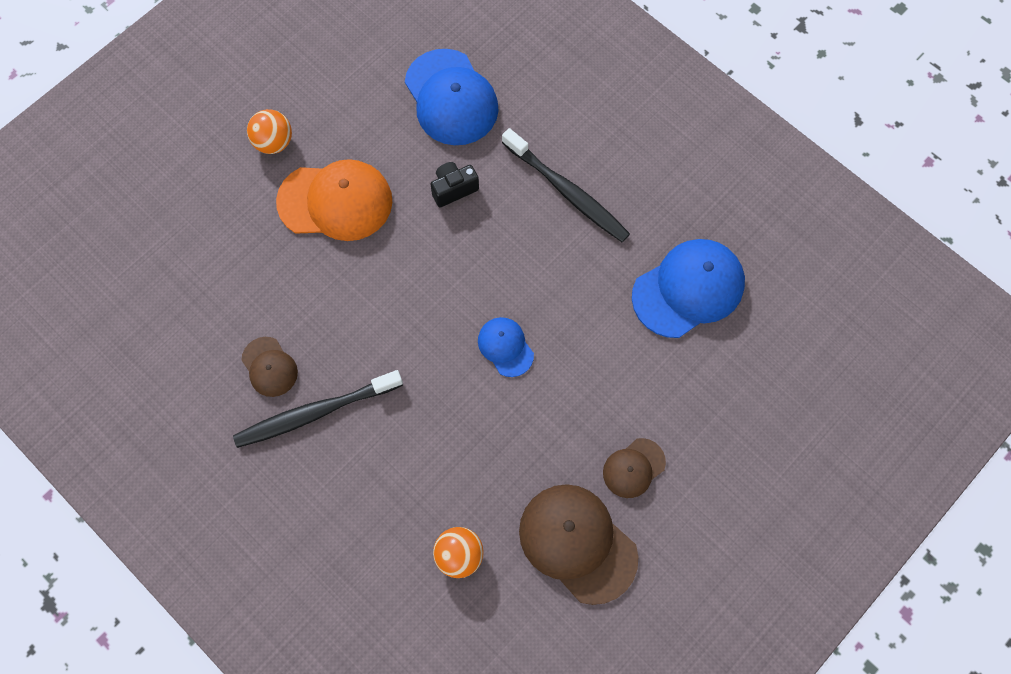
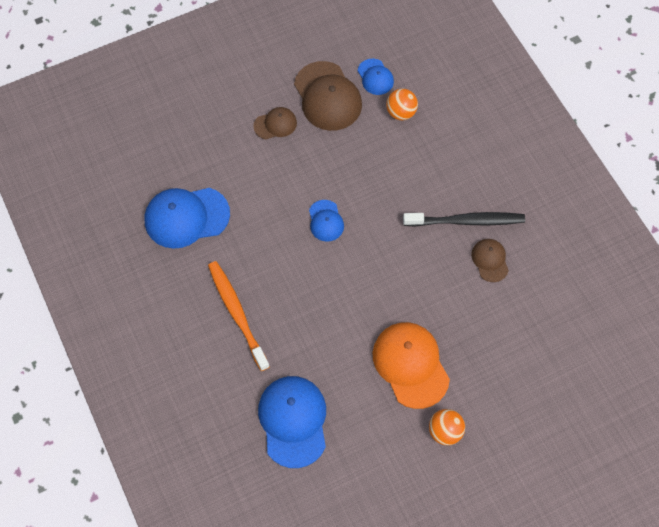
camera: 160 degrees left, 5 degrees down
orange cap [276,159,392,241] -> orange cap turned 45 degrees clockwise [372,322,450,409]
black camera [430,162,479,207] -> none
black toothbrush [502,128,630,242] -> orange toothbrush [208,261,270,371]
none -> blue cap [358,59,394,95]

